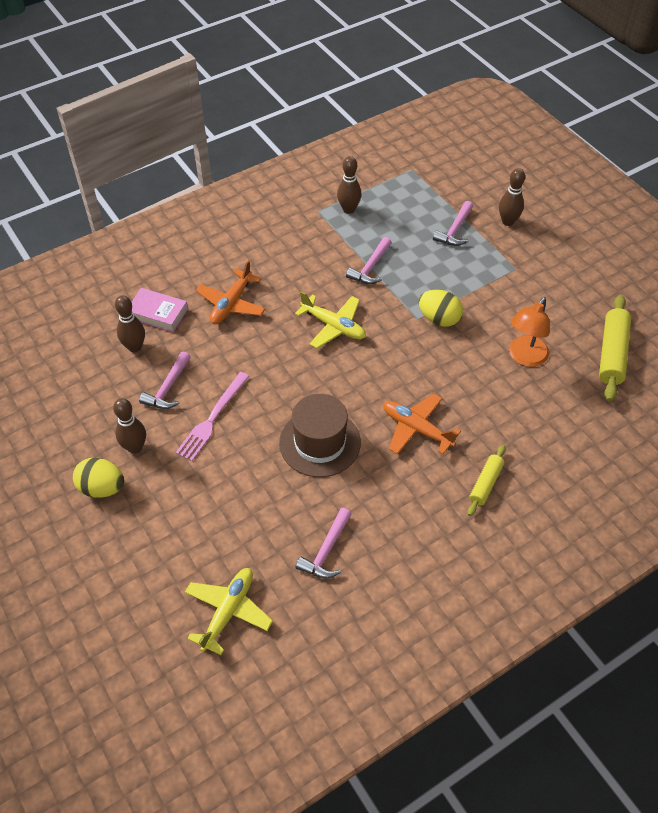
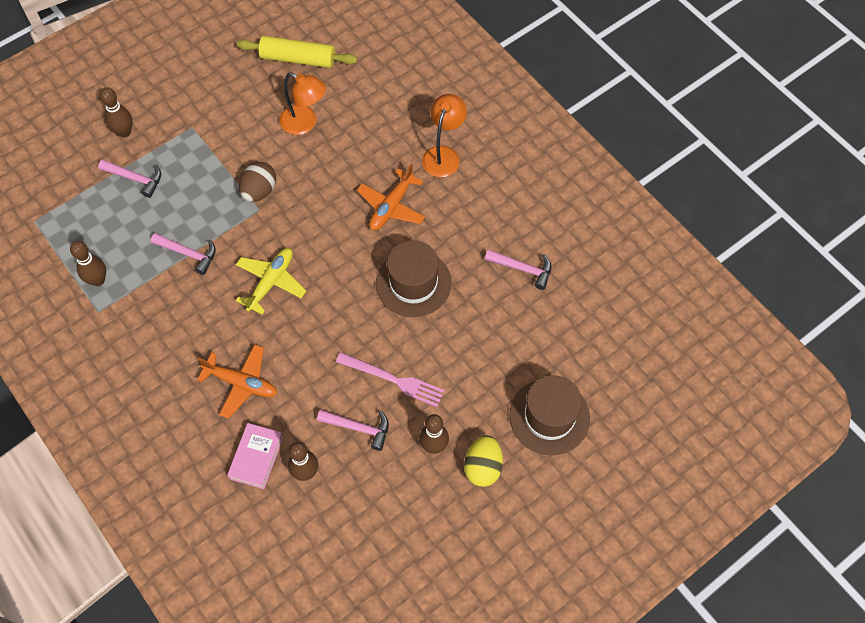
camera: 95 degrees left, 10 degrees up
yellow plane [185,568,273,655] -> none
yellow egg [419,290,463,327] -> brown egg [239,162,276,202]
yellow rolling pin [468,445,506,516] -> orange lamp [422,94,467,177]
none -> brown hat [509,375,590,455]

